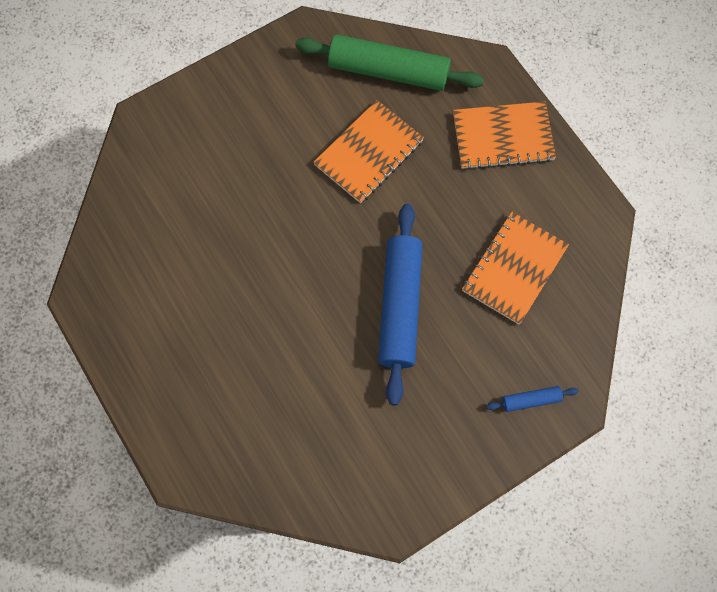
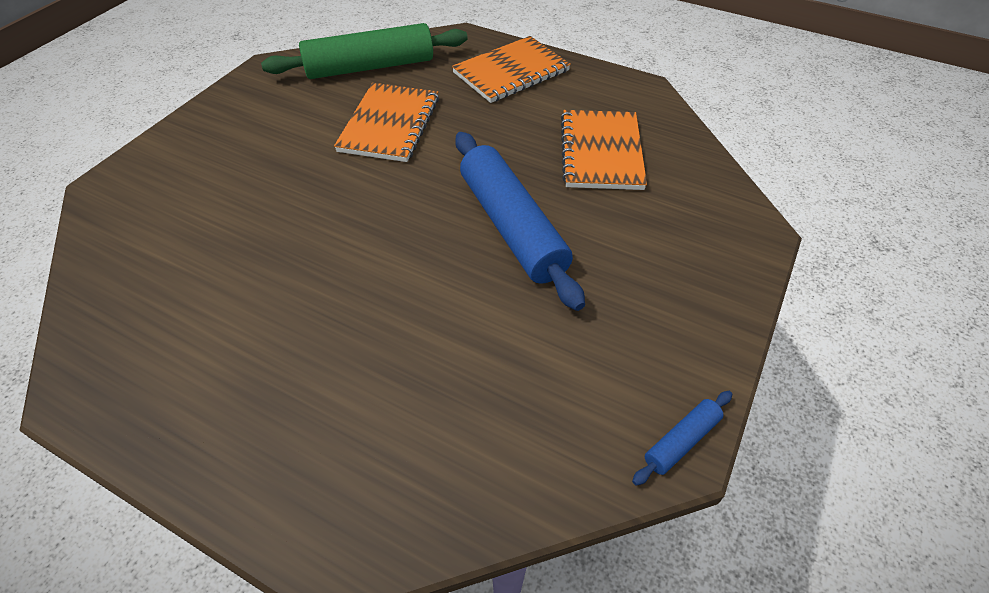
camera: 30 degrees left, 20 degrees down
blue rolling pin [487,386,579,412] -> blue rolling pin moved to [632,391,732,486]

